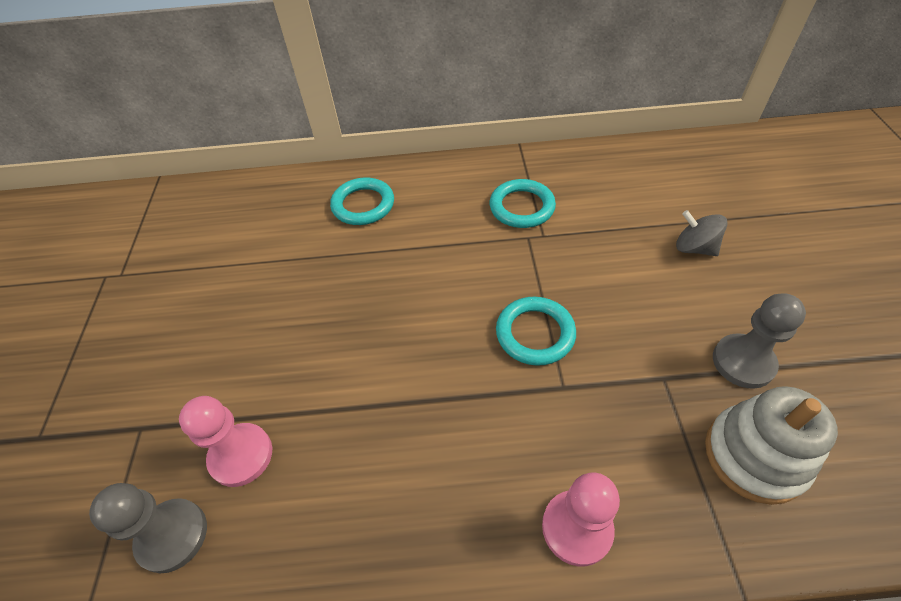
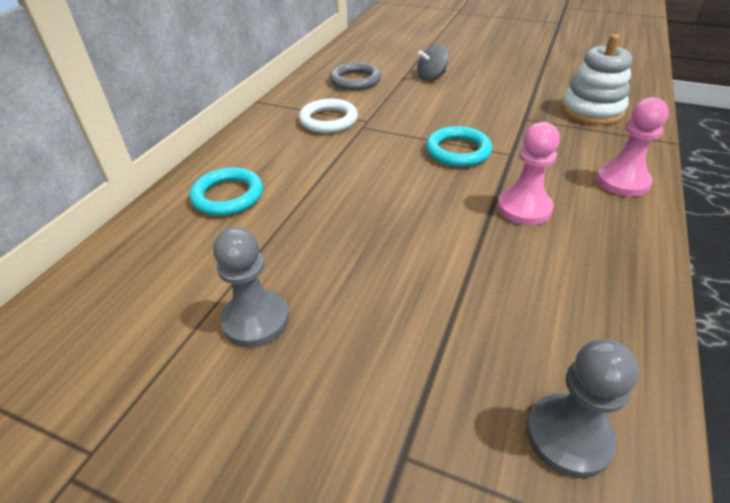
camera: 65 degrees left, 10 degrees down
pink pawn [179,396,272,487] -> pink pawn moved to [497,122,560,225]
turquoise ring [490,179,556,228] -> white ring [299,99,358,133]
grey pawn [713,294,806,389] -> grey pawn moved to [213,227,289,347]
none -> grey ring [330,62,381,90]

